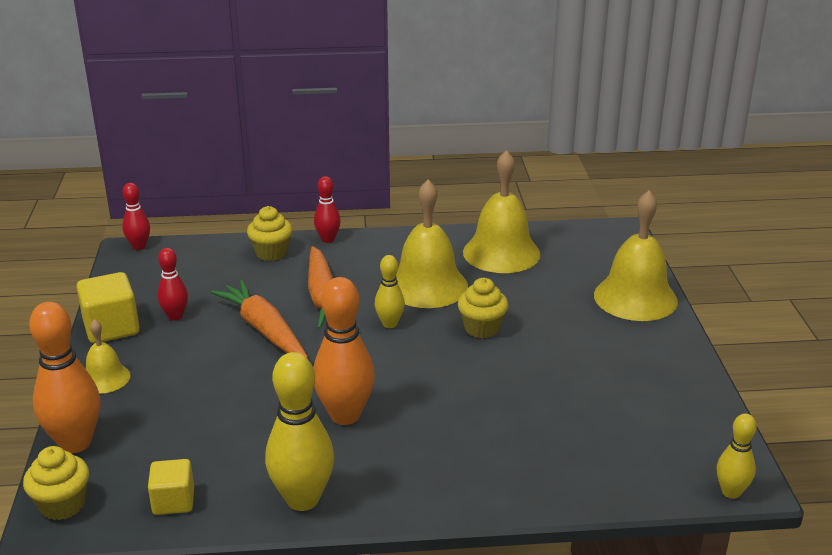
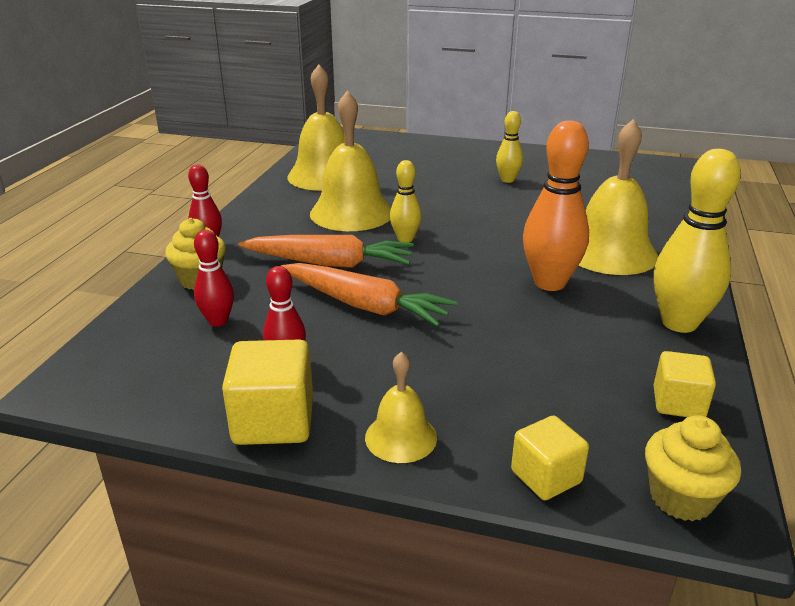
camera: 70 degrees left, 0 degrees up
orange bowling pin [29,302,100,453] -> yellow cube [511,416,589,500]
red bowling pin [122,183,150,250] -> red bowling pin moved to [194,230,234,326]
orange carrot [211,280,308,359] -> orange carrot turned 135 degrees counterclockwise [281,263,457,327]
yellow cupcake [458,278,508,338] -> none
yellow bell [594,190,678,321] -> yellow bell moved to [579,119,658,275]
yellow bowling pin [716,414,757,499] -> yellow bowling pin moved to [496,111,523,183]

